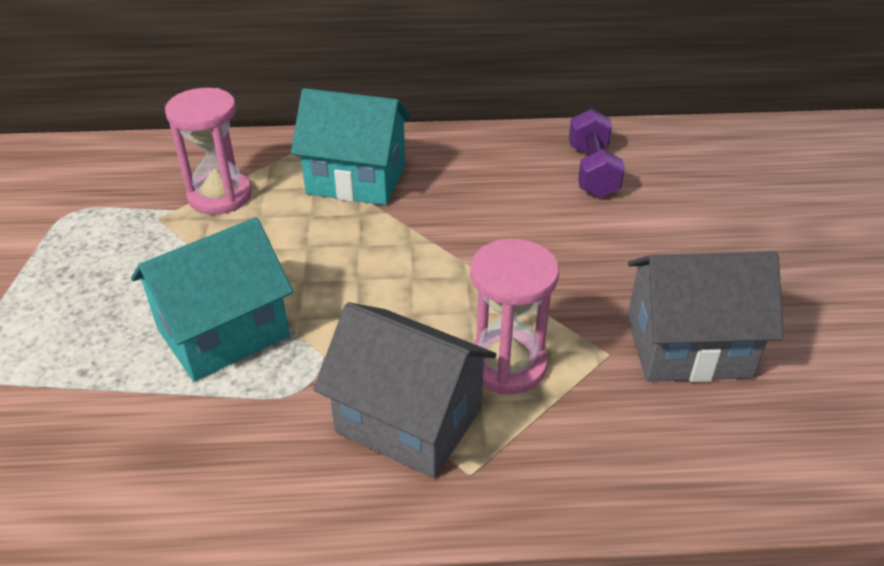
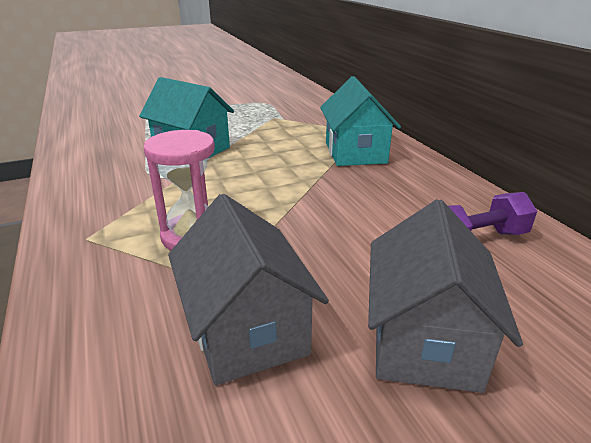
camera: 70 degrees right, 10 degrees down
pink hourglass [165,88,252,214] -> none
grey house [314,302,496,478] -> grey house moved to [368,199,523,393]

